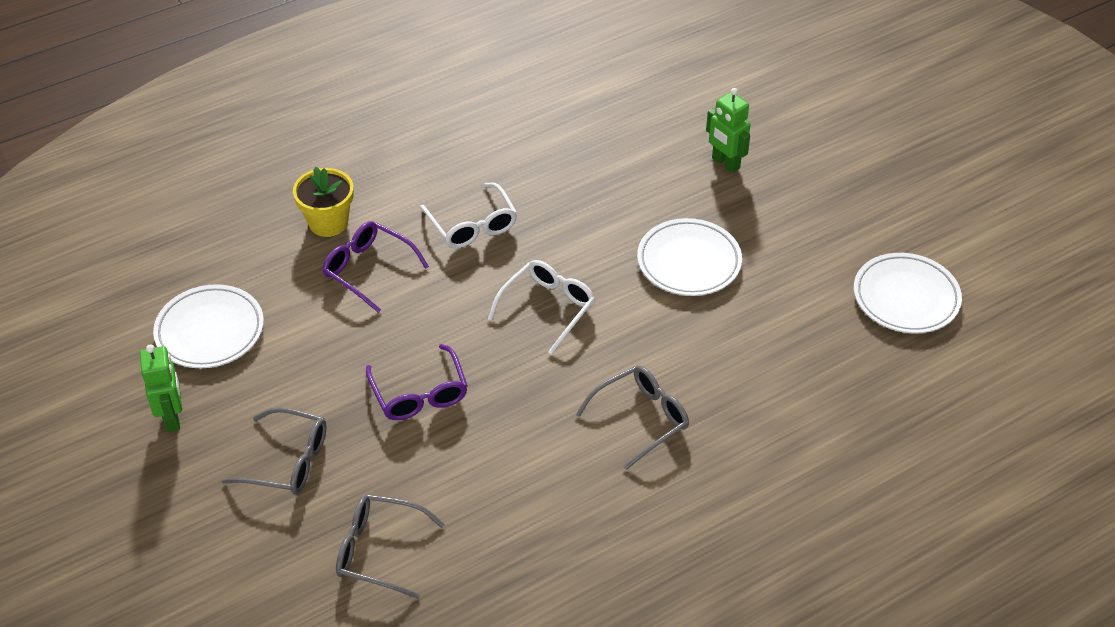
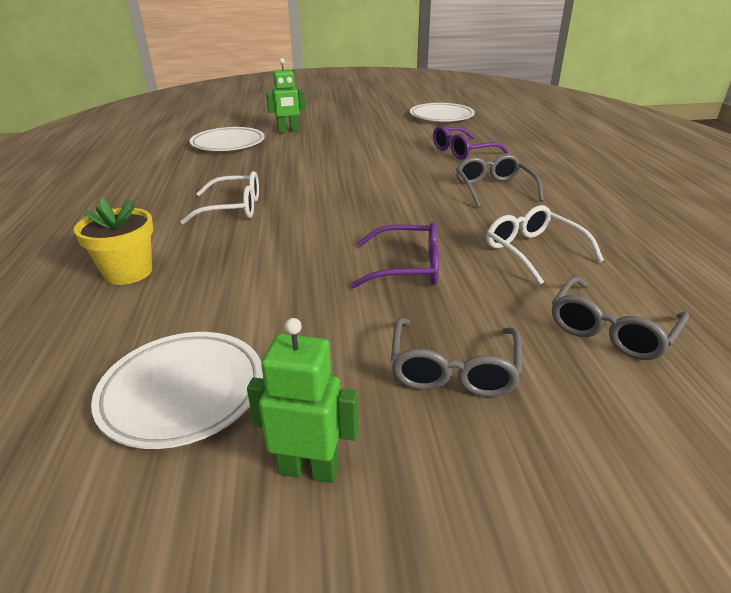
camera: 65 degrees left, 15 degrees down
grey glasses [222,407,327,495] -> grey glasses turned 150 degrees clockwise [391,318,522,397]
purple glasses [322,221,429,313] -> purple glasses moved to [433,126,508,160]
white glasses [488,260,595,355] -> white glasses moved to [486,205,604,285]
white plate [637,218,742,296] -> white plate moved to [190,127,265,151]

